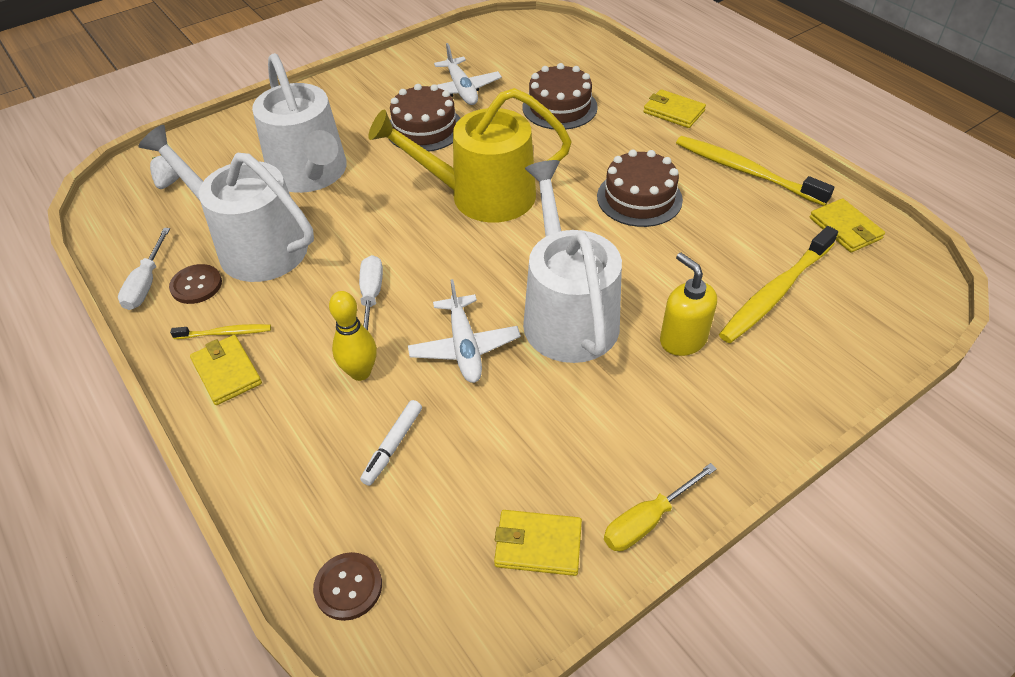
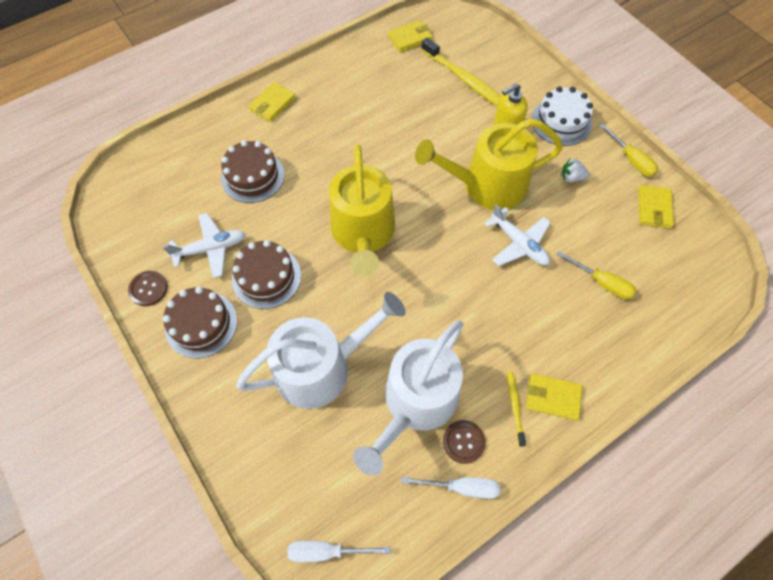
camera: 90 degrees left, 15 degrees up
white strawberry [150,154,179,189] -> white strawberry moved to [561,158,589,182]
yellow wallet [190,335,262,405] -> yellow wallet turned 45 degrees clockwise [526,374,582,421]
brown button [313,552,382,621] -> brown button moved to [128,271,168,306]
yellow bowling pin [329,291,377,381] -> none
white screwdriver [359,255,383,330] -> white screwdriver moved to [287,541,391,562]
white marker [360,400,422,486] -> yellow screwdriver [557,251,636,299]
white plane [408,279,521,383] -> white plane turned 60 degrees clockwise [485,204,551,266]
white watering can [523,160,622,363] -> yellow watering can [415,118,563,210]
brown cake [597,149,683,227] -> brown cake moved to [163,287,237,359]
yellow toothbrush [676,136,834,206] -> none
none -> white cake [531,86,593,146]

